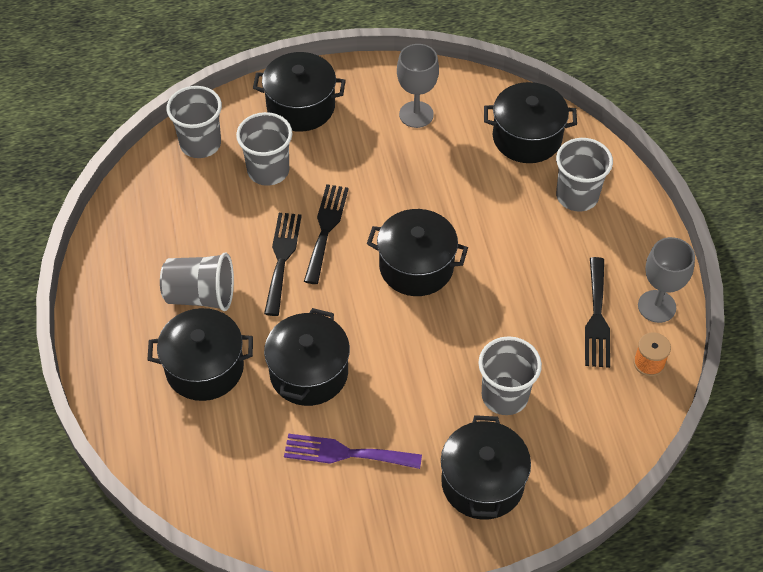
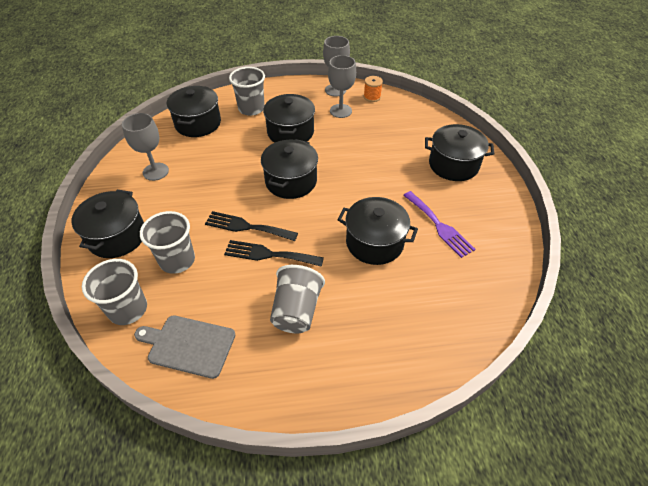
camera: 85 degrees left, 5 degrees down
black pot [147,308,253,401] -> black pot moved to [263,94,315,143]
purple fork [284,434,422,469] -> purple fork turned 45 degrees counterclockwise [403,191,476,258]
grey cup [478,336,542,415] -> none
black fork [585,257,610,368] -> grey goblet [328,55,356,118]
none -> grey cutting board [134,315,235,379]

